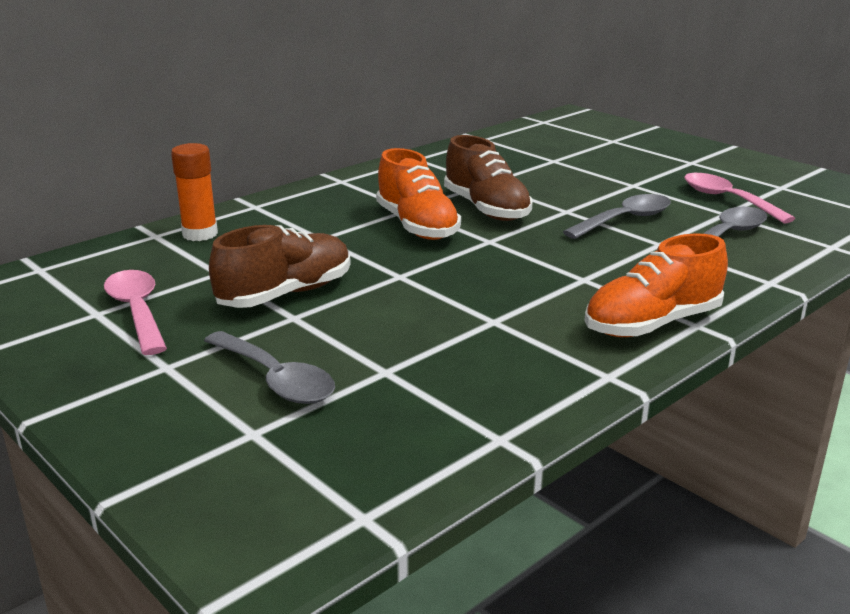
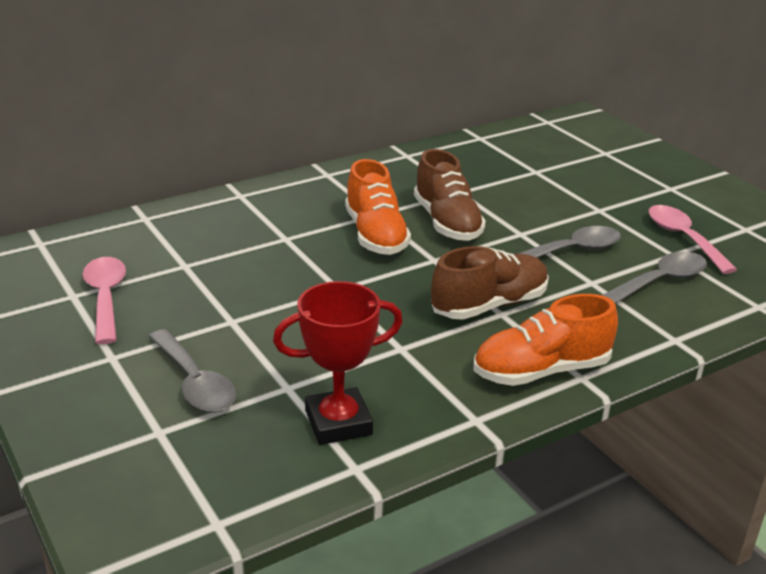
camera: 10 degrees right, 5 degrees up
orange glue stick [171,143,218,241] -> none
brown shoe [209,225,351,308] -> brown shoe moved to [431,246,549,320]
none -> red trophy [273,281,403,445]

